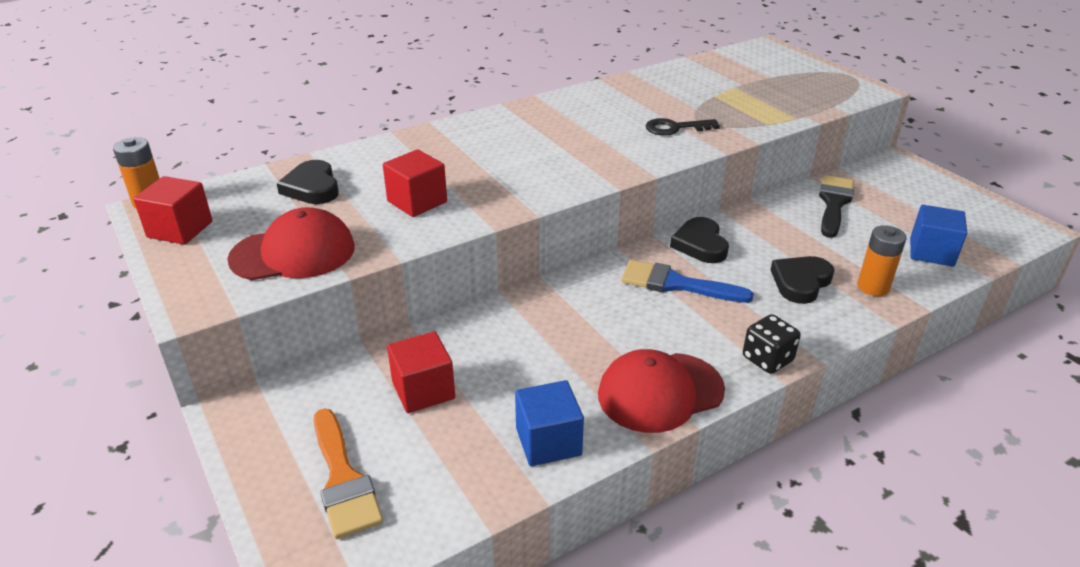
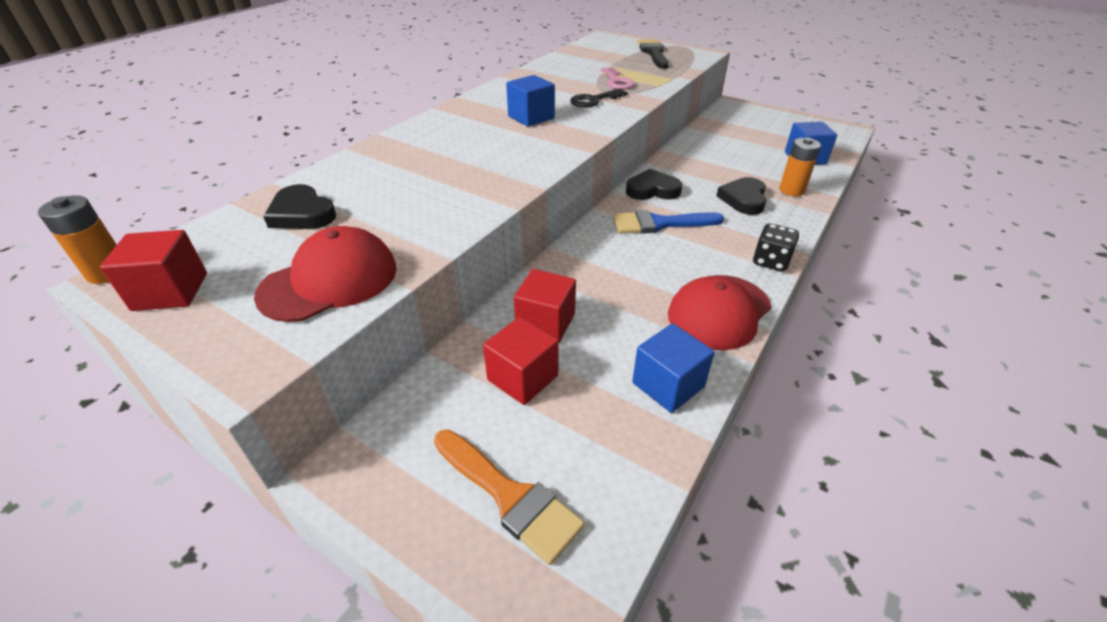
camera: 25 degrees left, 5 degrees up
red cube [383,149,447,217] -> red cube moved to [514,269,576,342]
black heart [670,217,729,263] -> black heart turned 120 degrees clockwise [626,169,682,200]
black brush [819,175,854,238] -> black brush moved to [637,39,669,69]
none -> blue cube [506,75,555,127]
none -> pink key [601,67,635,90]

